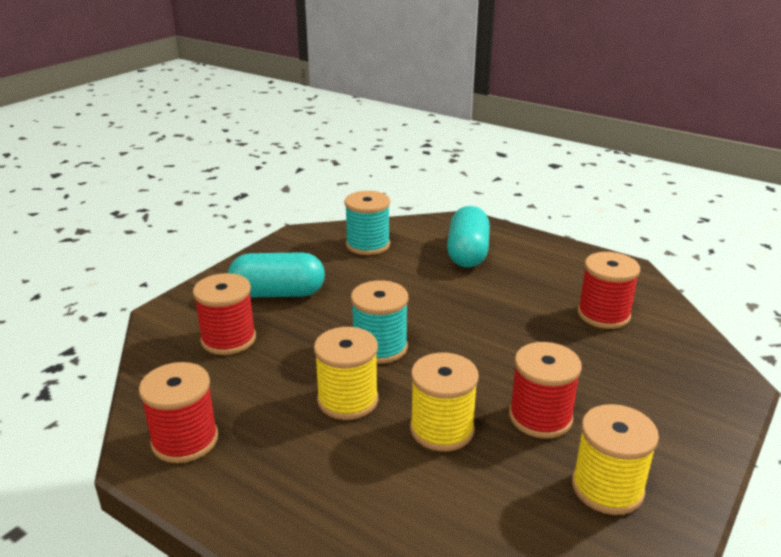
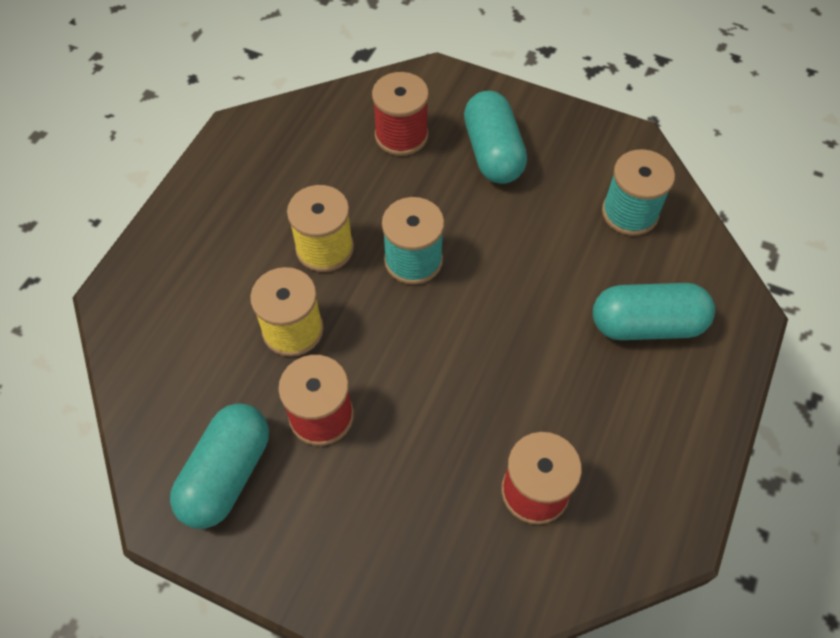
camera: 80 degrees right, 30 degrees up
red spool [139,362,218,463] -> none
yellow spool [572,404,659,515] -> turquoise capsule [170,403,269,529]

